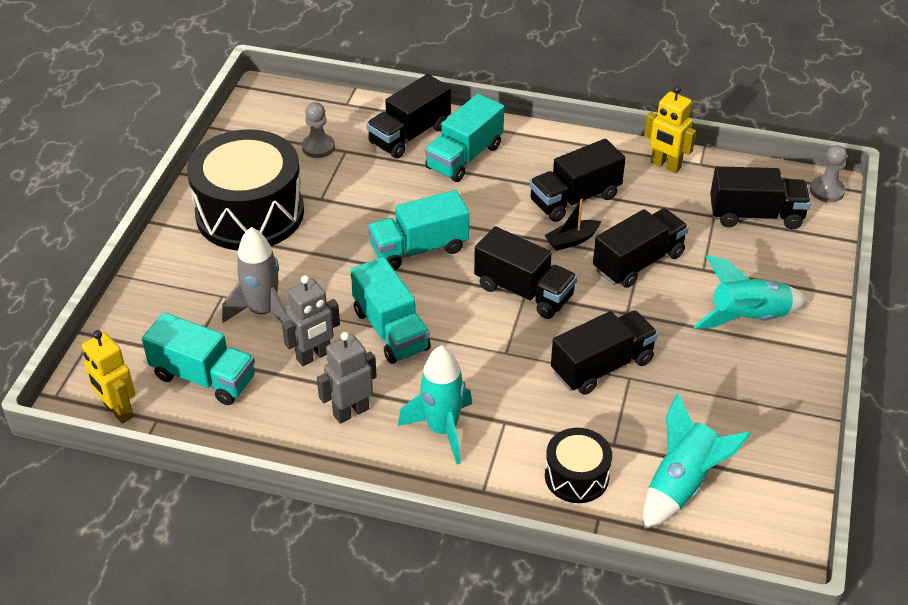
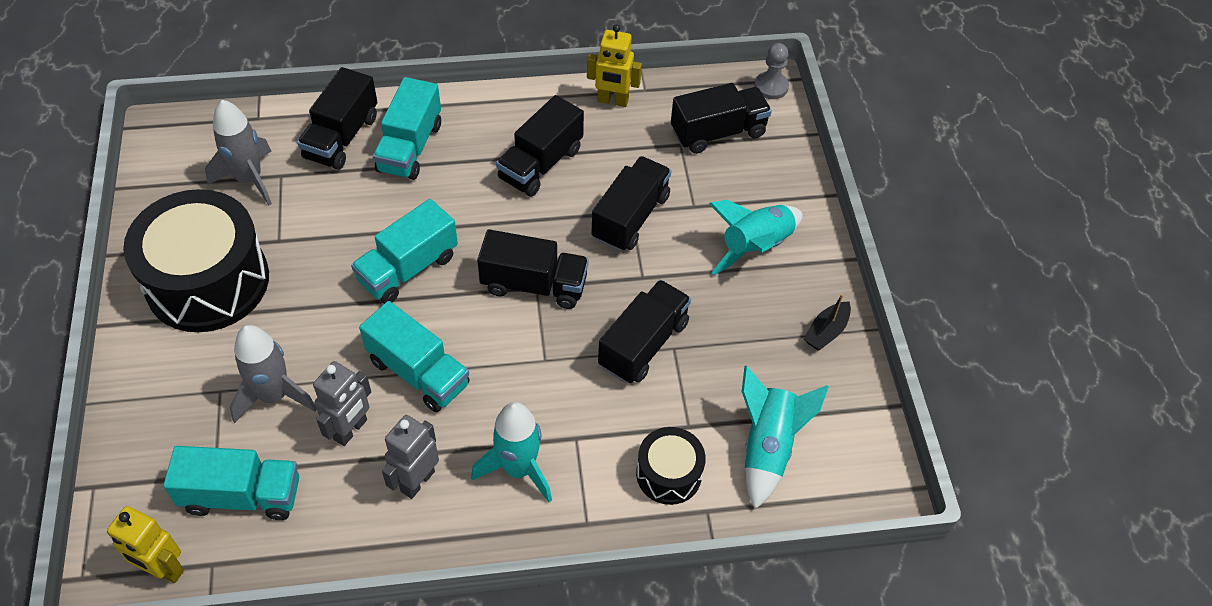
camera: 25 degrees left, 10 degrees up
grey pawn [302,102,335,158] -> grey rocket [205,100,272,205]
black boat [544,199,601,251] -> black boat moved to [804,294,851,351]

